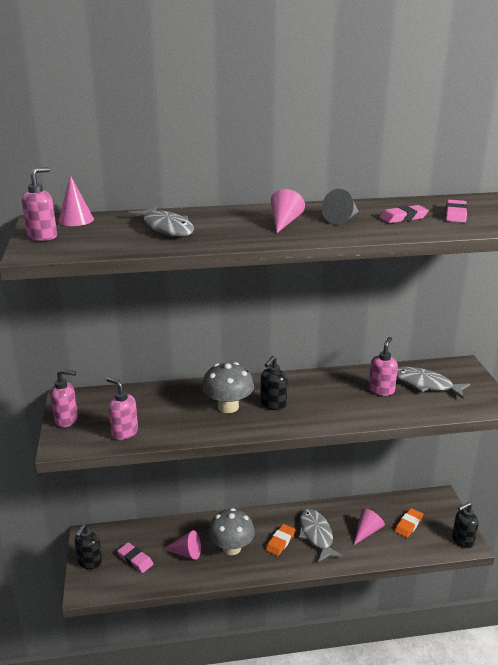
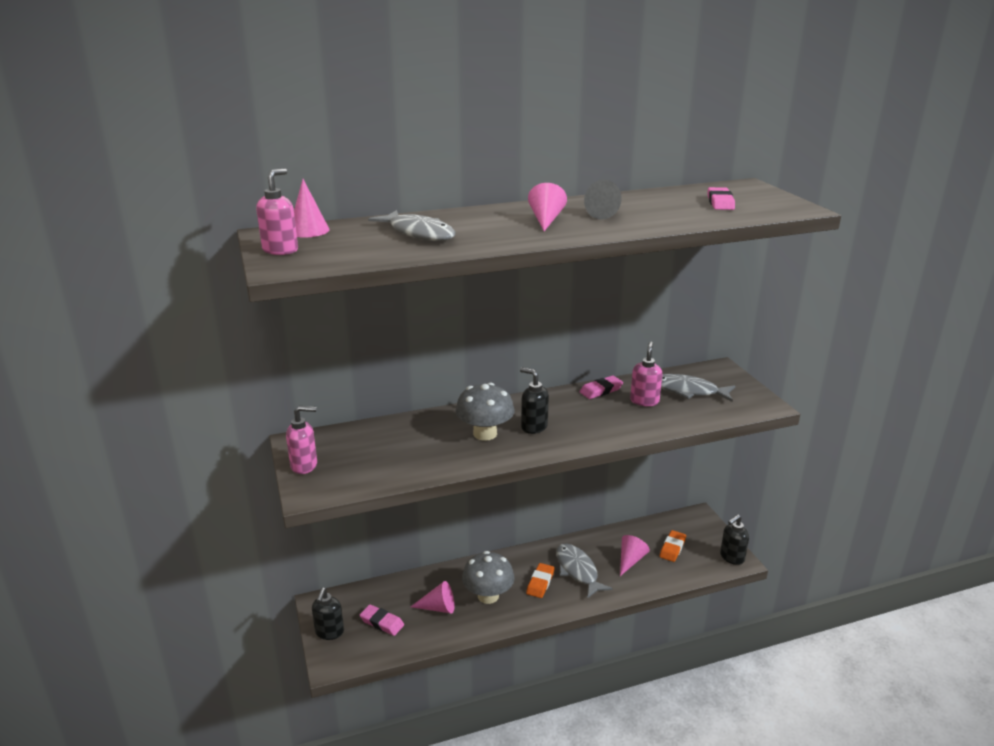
camera: 10 degrees left, 0 degrees up
pink soap dispenser [107,377,138,440] -> none
black soap dispenser [260,356,287,410] -> black soap dispenser turned 105 degrees clockwise [520,368,549,434]
pink eraser [379,205,429,223] -> pink eraser moved to [580,376,623,399]

